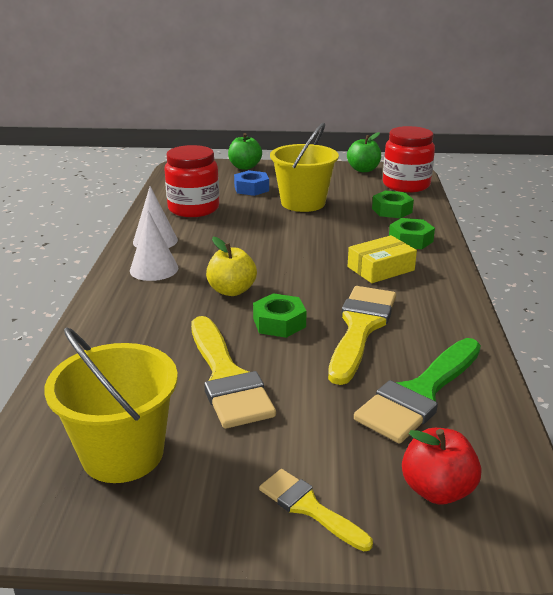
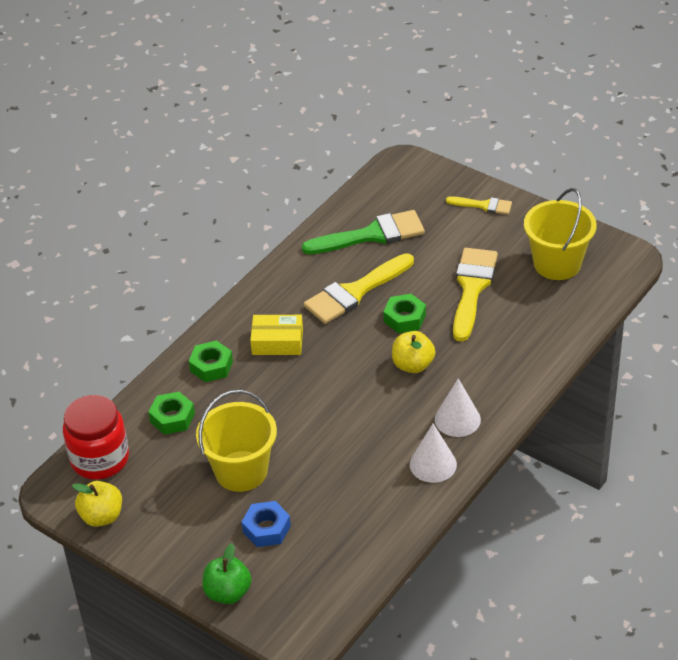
camera: 145 degrees left, 15 degrees up
red jar [164,145,219,217] -> none
yellow brush [259,469,373,551] -> yellow brush turned 60 degrees counterclockwise [446,196,512,215]
green apple [347,132,381,172] -> yellow apple [72,481,122,527]
red apple [402,428,481,505] -> none

